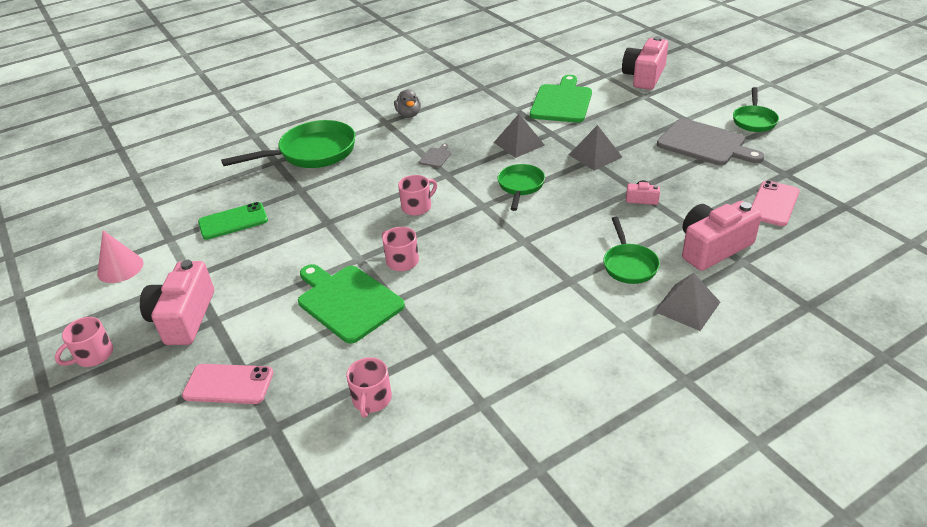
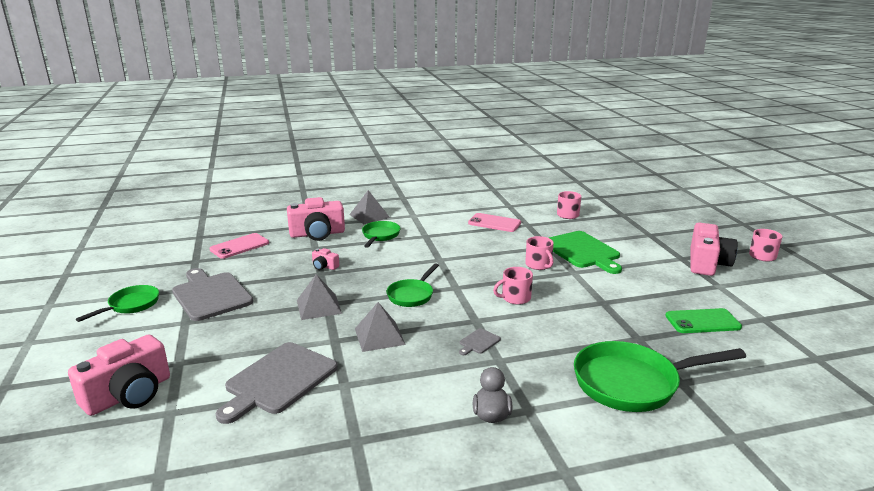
camera: 165 degrees left, 15 degrees down
pink cone [97,230,143,283] -> none
pink phone [182,364,273,404] -> pink phone moved to [468,213,521,232]
green cutting board [530,75,592,123] -> grey cutting board [216,342,338,424]

